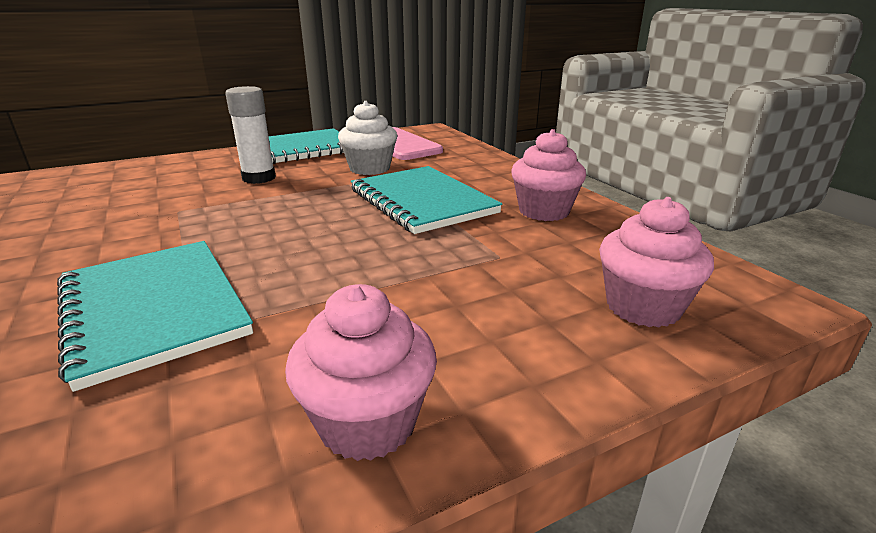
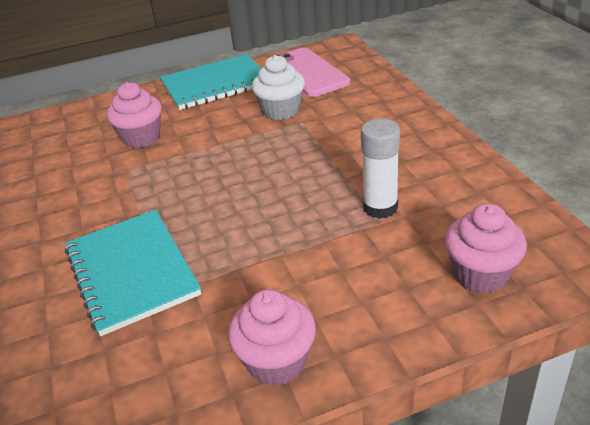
camera: 10 degrees right, 10 degrees up
white glue stick [225,86,276,184] -> white glue stick moved to [361,118,400,219]
turquoise notebook [351,166,502,234] -> none
pink cupcake [511,129,586,221] -> pink cupcake moved to [107,82,162,148]

